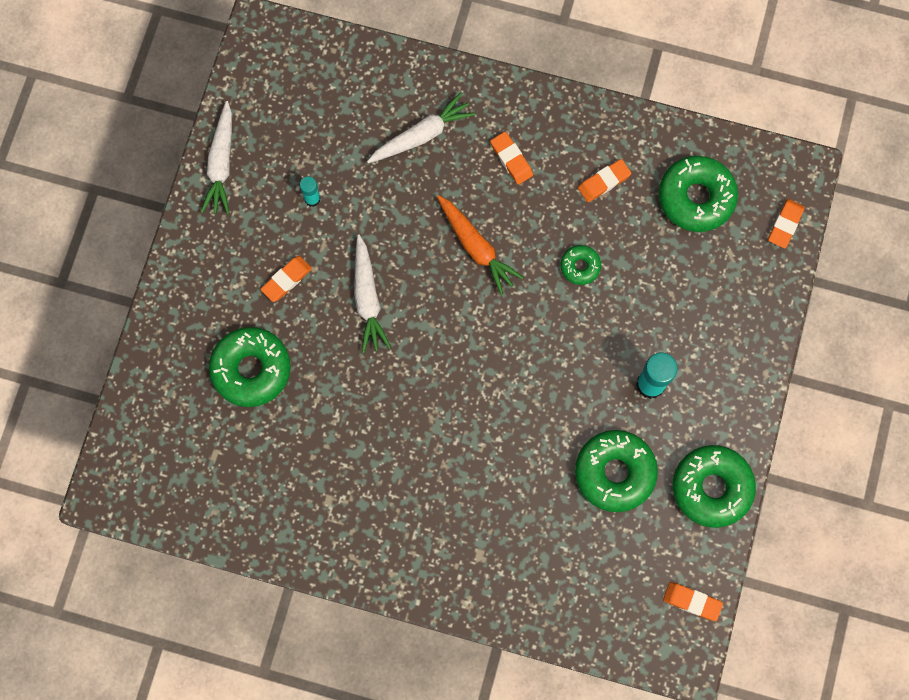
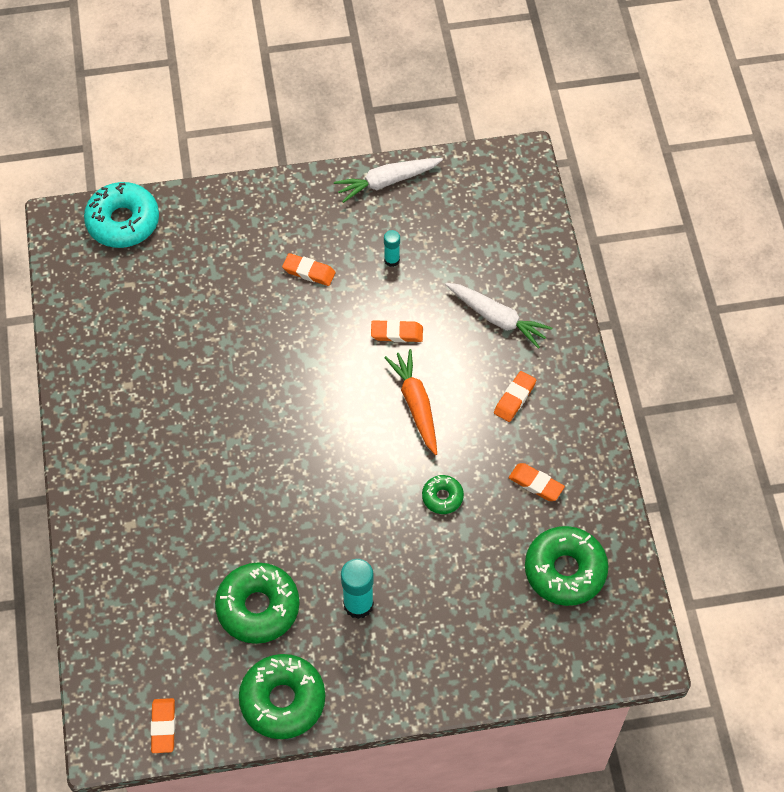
camera: 65 degrees right, 15 degrees down
green donut [209,327,291,407] -> none
white carrot [354,235,391,353] -> none
orange carrot [437,195,524,295] -> orange carrot turned 135 degrees clockwise [384,349,437,455]
orange eraser [768,199,805,248] -> orange eraser moved to [371,320,423,342]
none -> turquoise donut [84,182,159,248]

